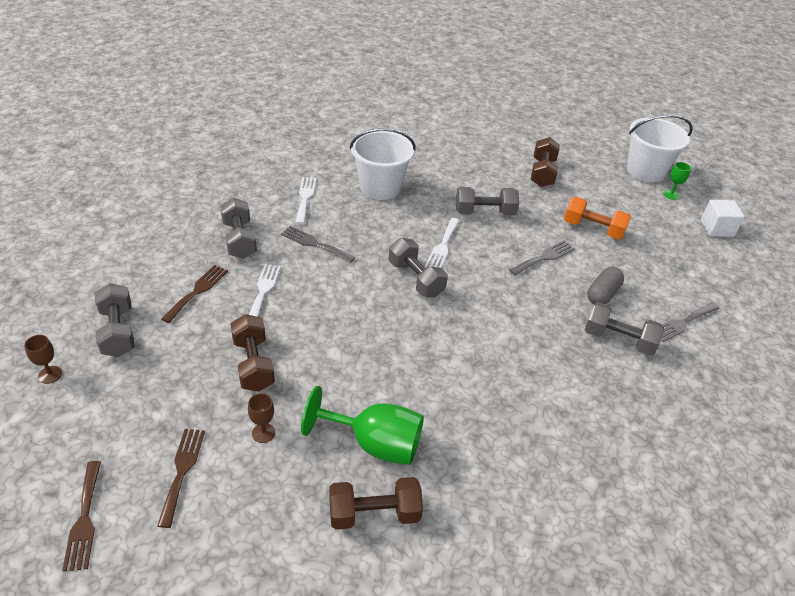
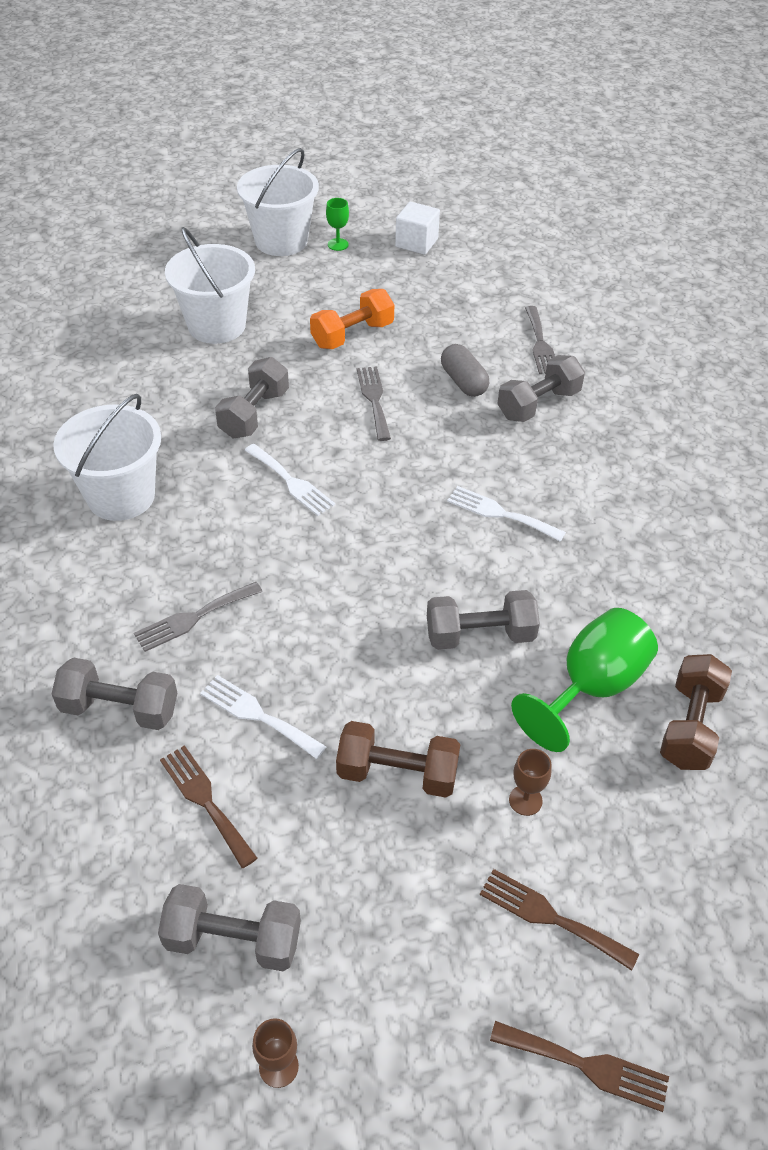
camera: 60 degrees left, 5 degrees up
white fork [295,177,317,224] -> white fork moved to [447,486,566,542]
grey dumbbell [388,238,448,297] -> grey dumbbell moved to [427,590,540,650]
brown dumbbell [531,137,560,187] -> white bucket [165,227,255,344]

